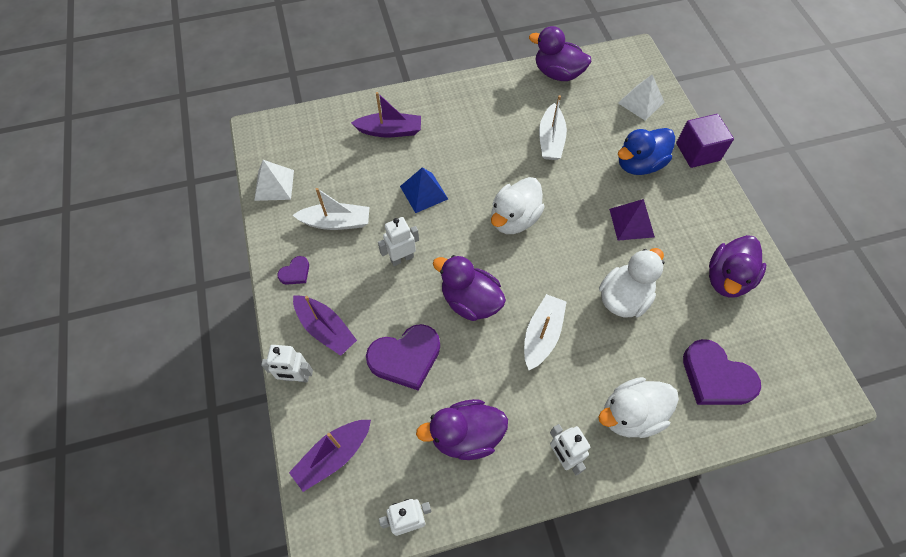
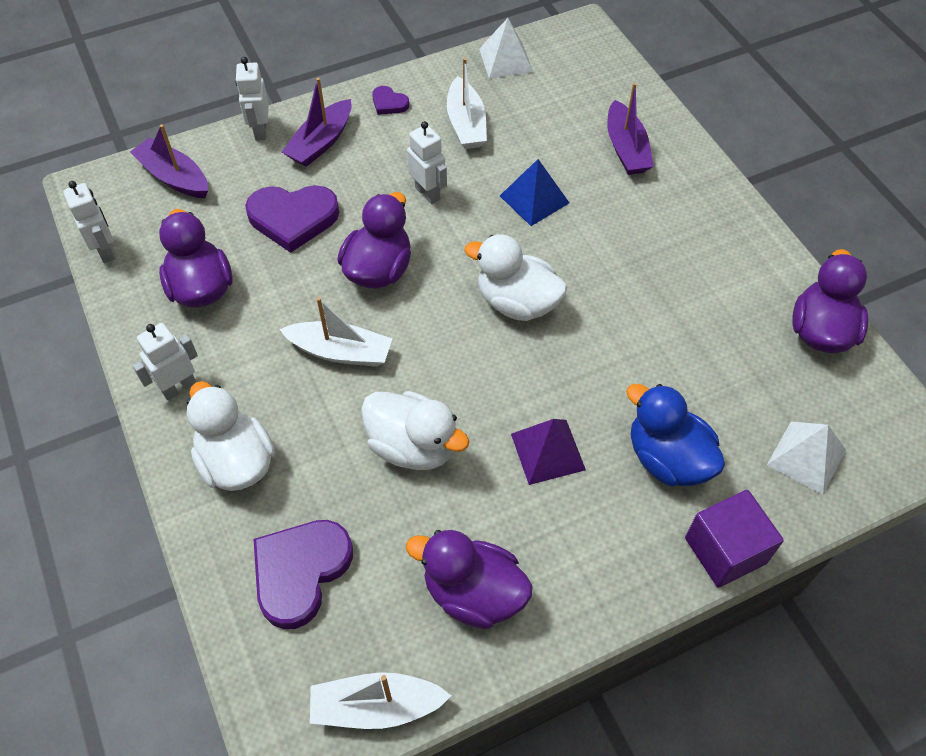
camera: 80 degrees right, 5 degrees down
purple heart [366,324,440,391] -> purple heart turned 60 degrees counterclockwise [245,185,339,253]
white boat [539,95,567,160] -> white boat moved to [310,672,451,729]

